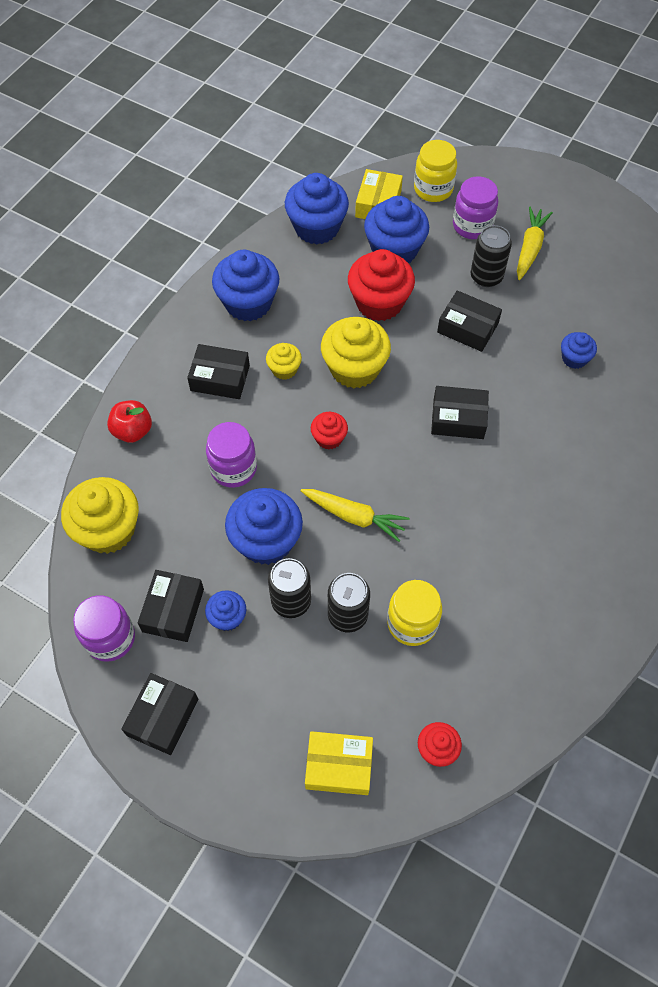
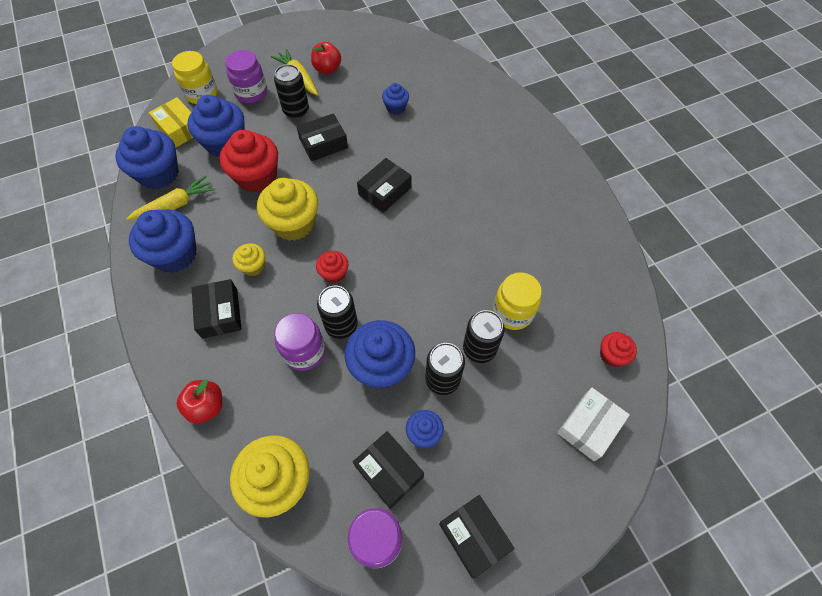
camera: 55 degrees left, 0 degrees up
black box [187,344,250,399] -> black box turned 60 degrees counterclockwise [192,279,242,339]
yellow carrot [301,489,409,542] -> yellow carrot moved to [126,175,215,220]
yellow box [305,731,373,795] -> white box [557,388,630,461]
none -> red apple [311,42,341,74]
none -> black can [317,286,358,339]

